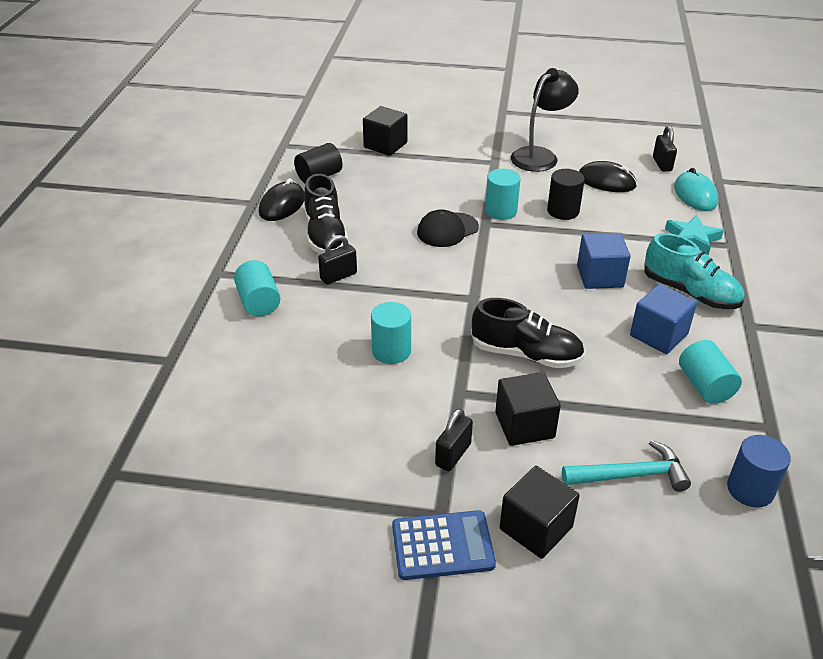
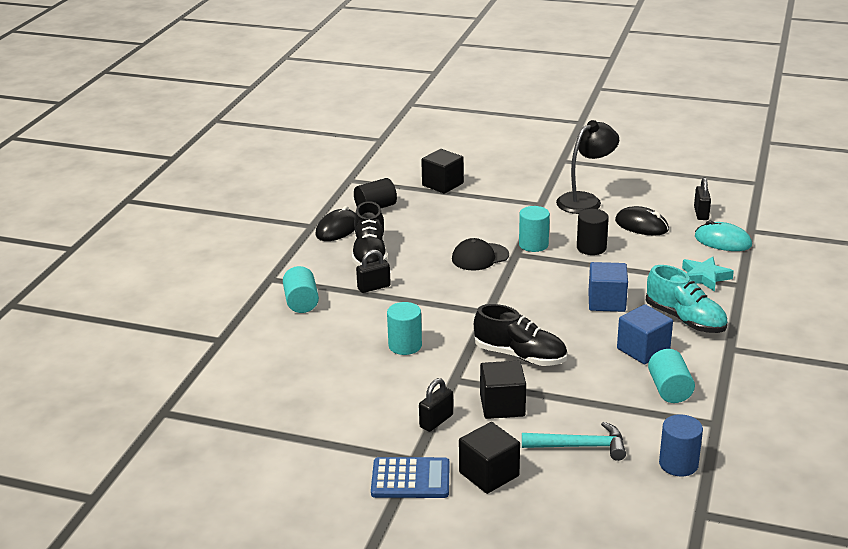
camera: 10 degrees right, 10 degrees down
turquoise mouse [674,168,718,211] -> turquoise mouse turned 60 degrees counterclockwise [695,220,752,251]

